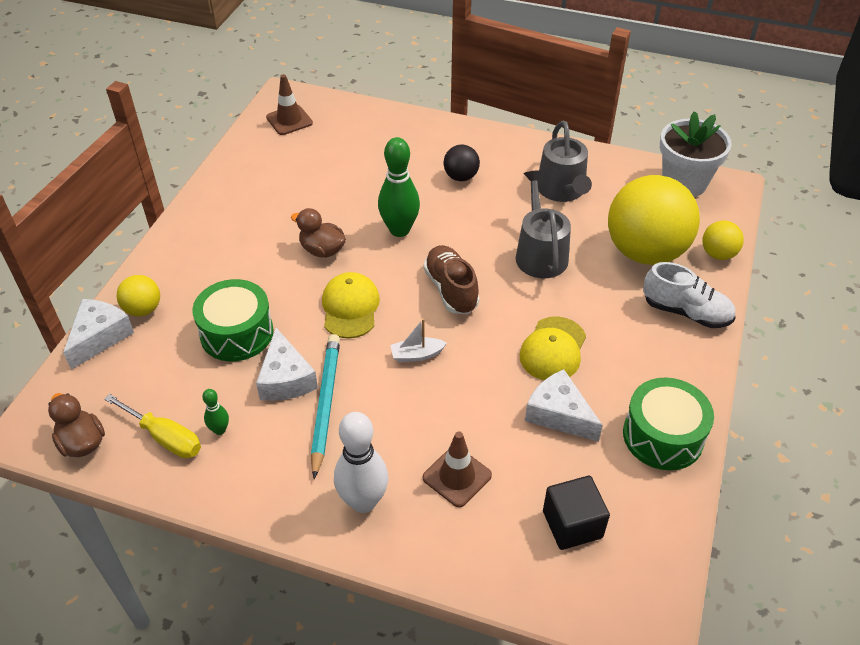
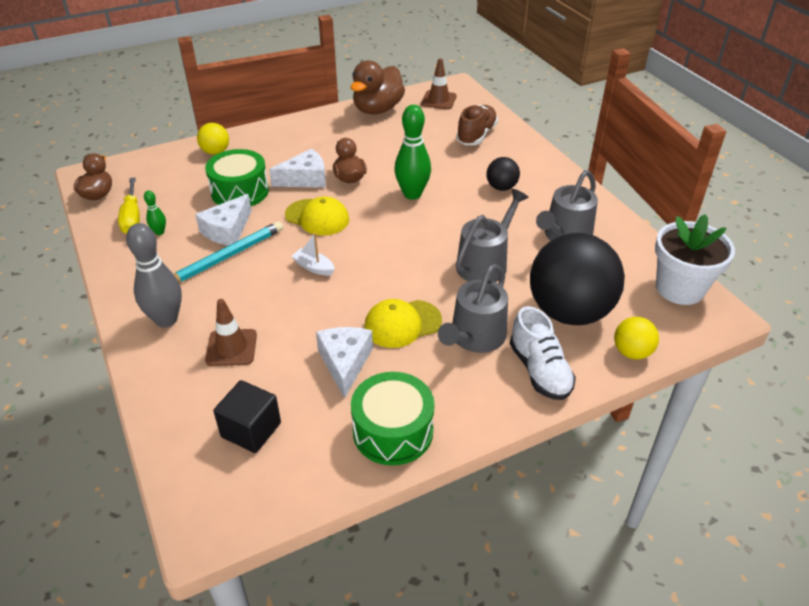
camera: 45 degrees right, 5 degrees down
white cheese [63,299,134,370] -> white cheese moved to [269,149,326,188]
yellow cap [322,272,380,338] -> yellow cap turned 75 degrees clockwise [285,196,349,236]
white bowling pin [334,412,388,513] -> grey bowling pin [126,223,182,328]
brown shoe [424,245,479,314] -> brown shoe moved to [456,105,498,145]
yellow ball [608,175,700,265] -> black ball [530,233,625,325]
none -> brown duck [351,60,405,114]
none -> grey watering can [438,264,508,353]

